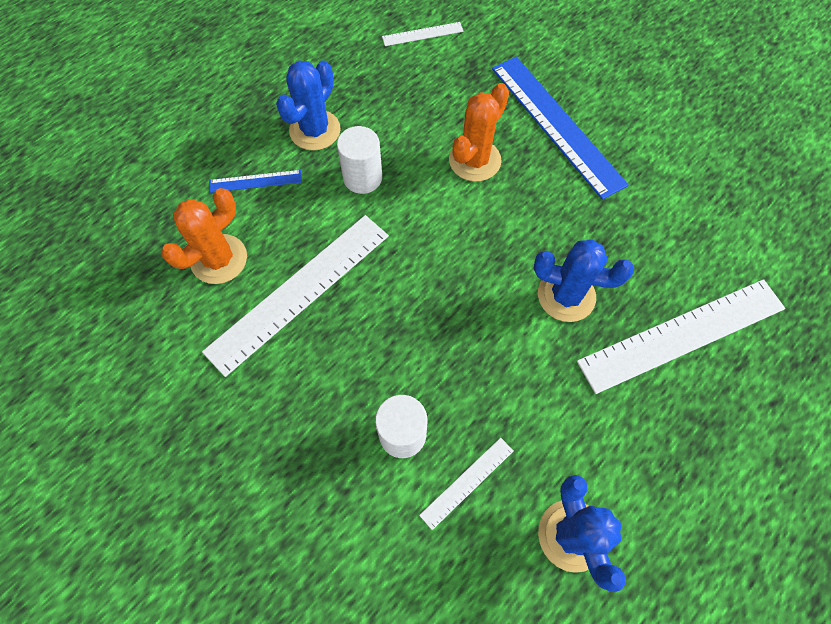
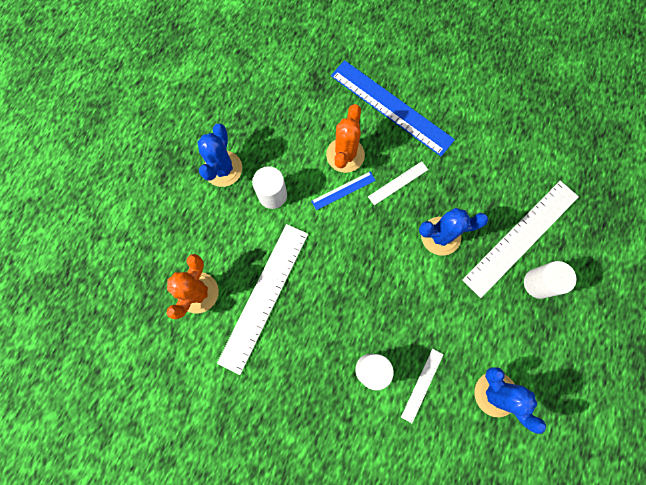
camera: 20 degrees left, 10 degrees up
blue ruler [209,170,302,193] -> blue ruler moved to [311,171,376,210]
white ruler [382,22,464,46] -> white ruler moved to [368,161,428,205]
none -> white cylinder [524,261,577,299]

